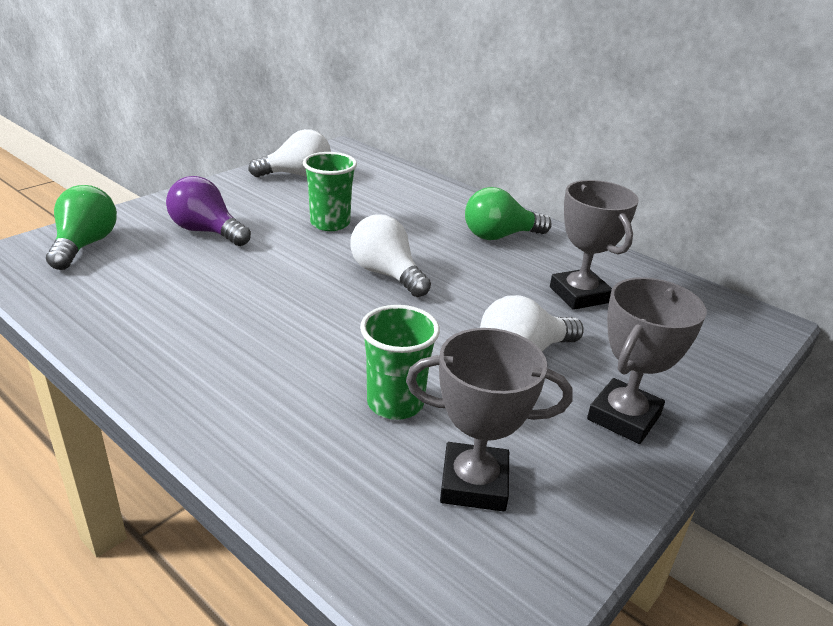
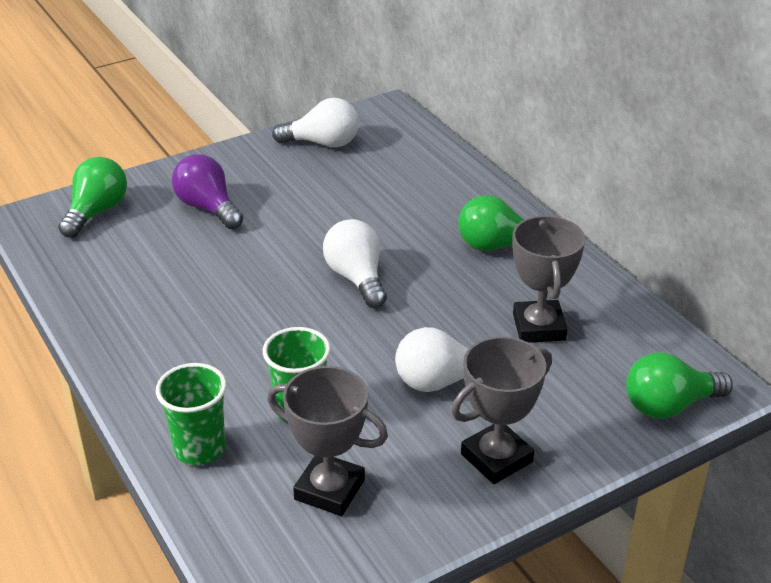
camera: 20 degrees right, 5 degrees up
green cup [303,152,357,231] -> green cup moved to [156,363,227,465]
none -> green light bulb [626,352,733,419]

